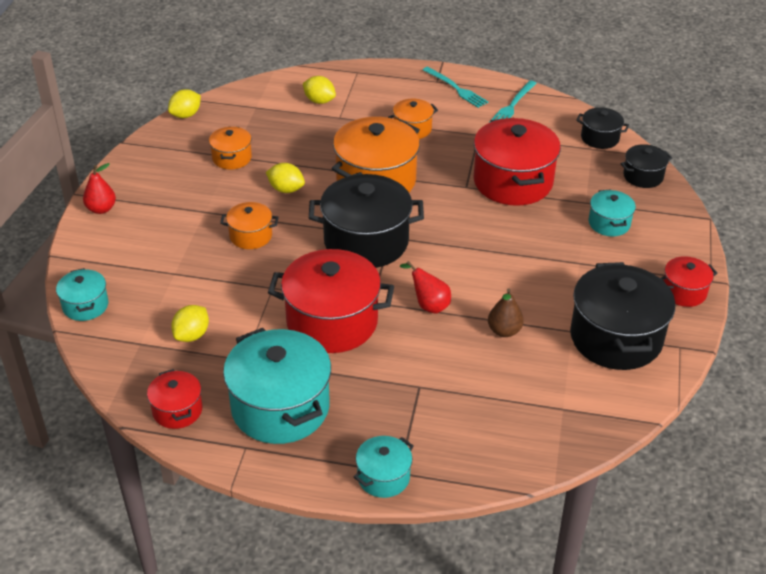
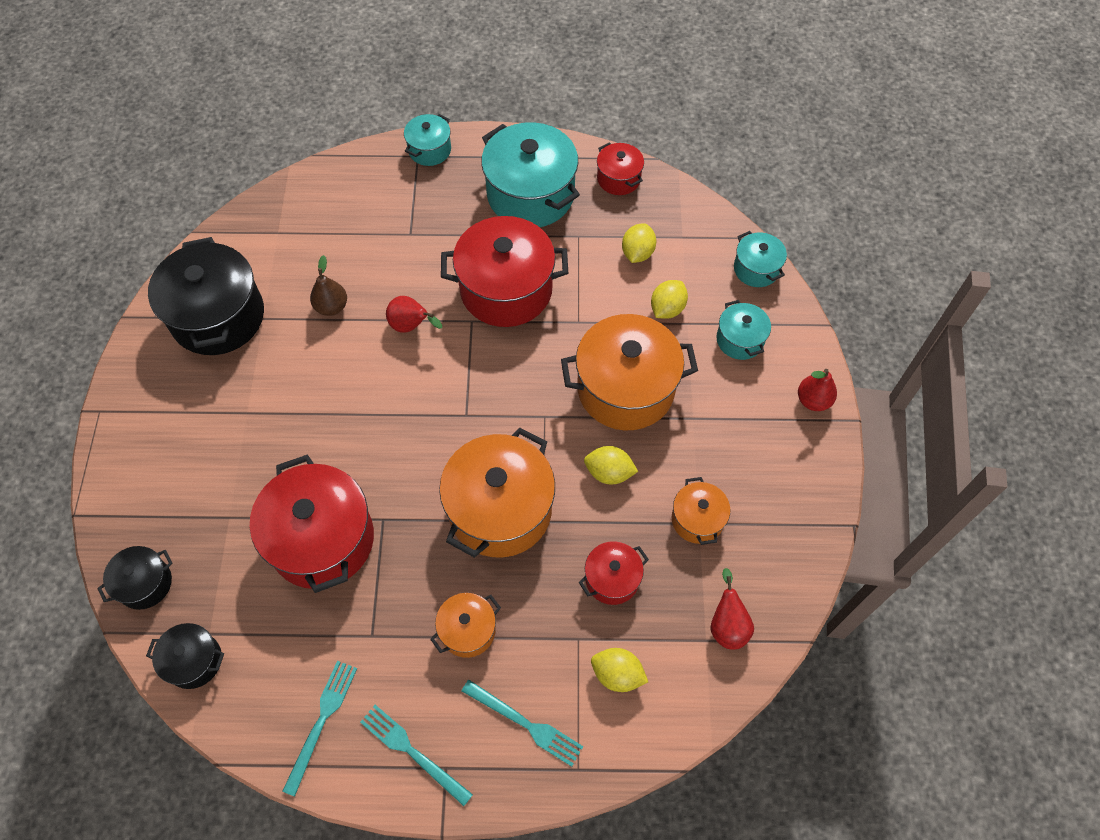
camera: 170 degrees right, 20 degrees up
yellow lemon [168,89,201,118] -> yellow lemon moved to [651,280,688,319]
orange pot [220,202,279,249] -> orange pot [561,314,698,430], size x1.98
black pot [309,174,424,268] -> none
turquoise pot [589,189,636,236] -> turquoise pot moved to [716,300,771,360]
red pot [660,256,718,307] -> red pot moved to [579,541,649,605]
none -> turquoise fork [462,680,583,767]
none -> red pear [711,568,754,650]

